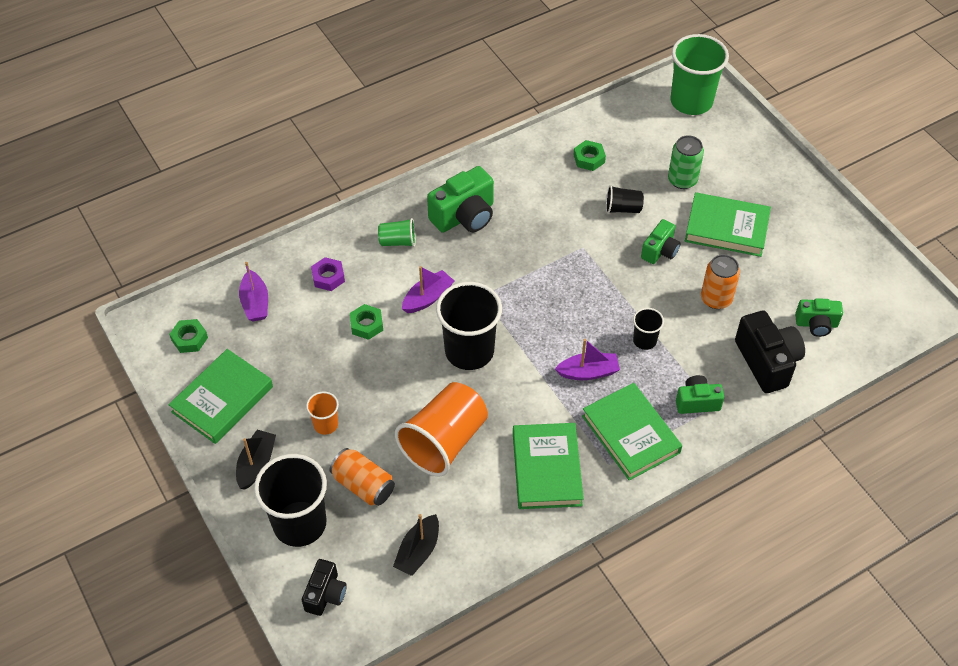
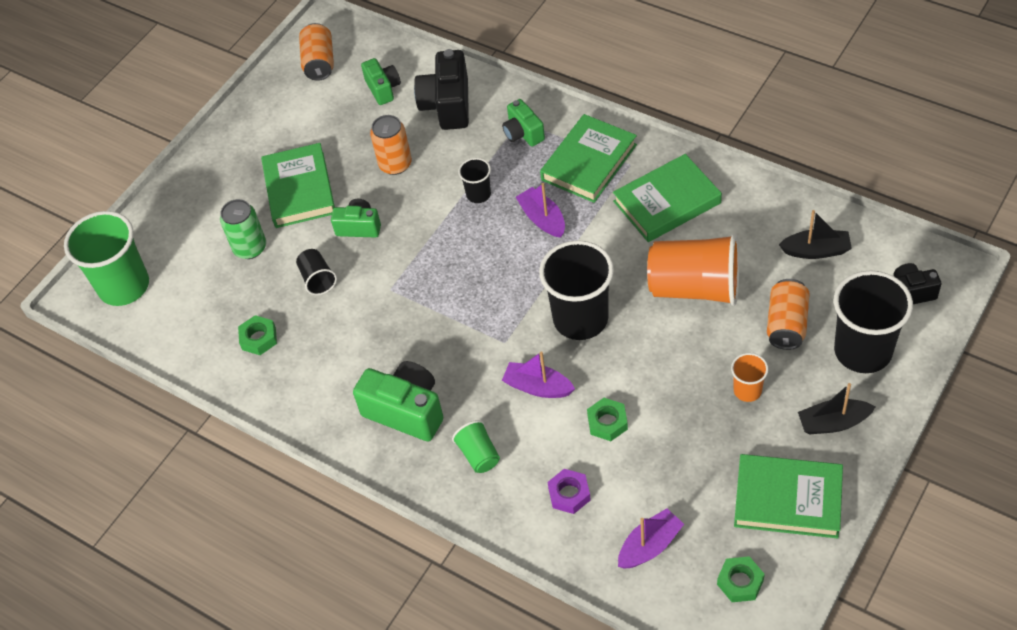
camera: 110 degrees left, 0 degrees up
black camera [735,311,805,393] -> black camera turned 45 degrees counterclockwise [414,49,469,130]
none -> orange can [299,23,334,81]

